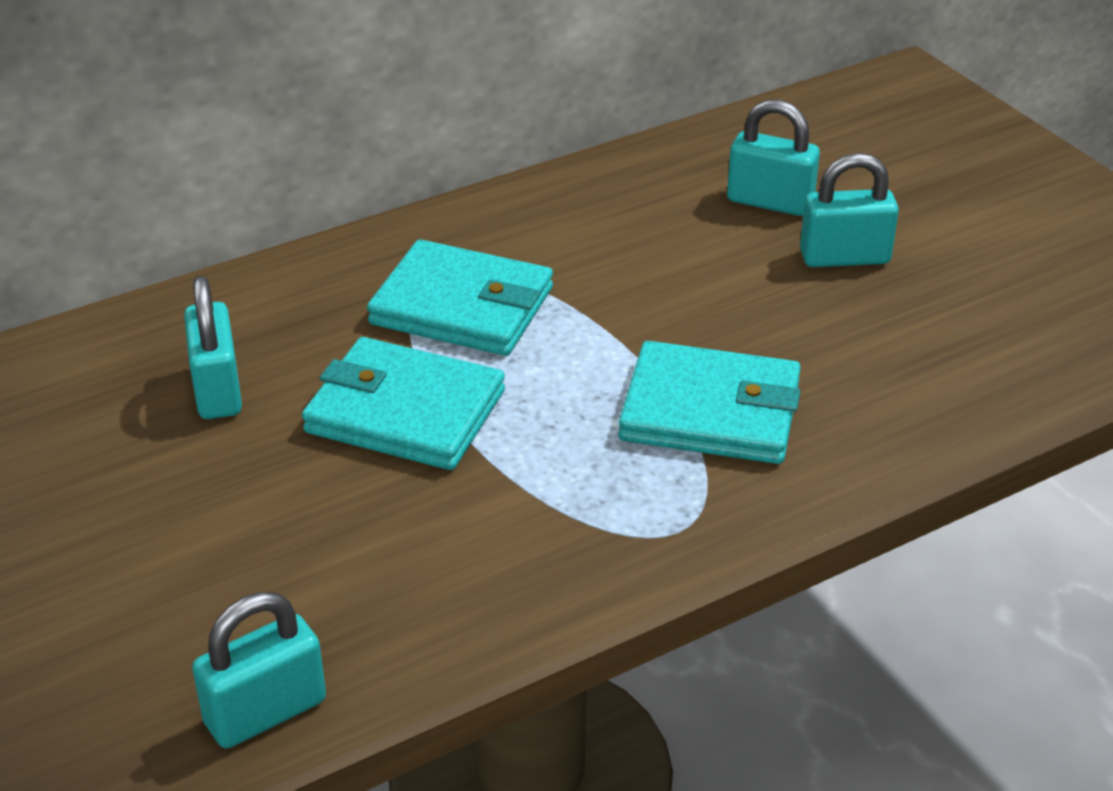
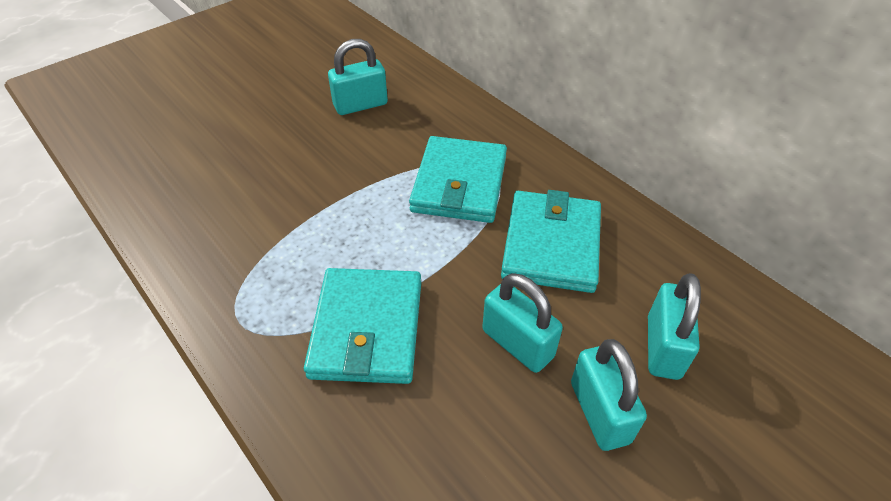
camera: 80 degrees right, 10 degrees up
turquoise padlock [192,592,326,748] -> turquoise padlock moved to [482,273,563,373]
turquoise wallet [302,337,505,470] -> turquoise wallet moved to [501,190,601,293]

